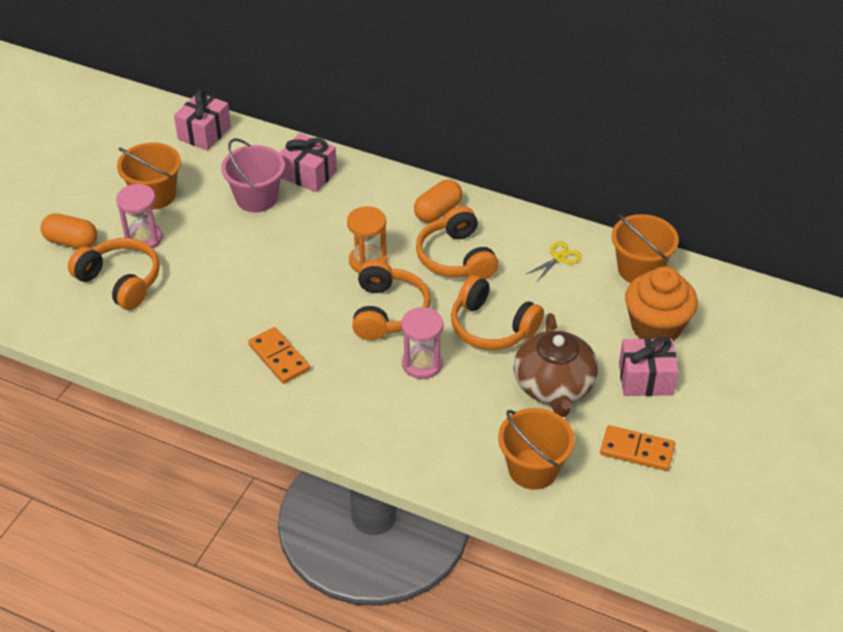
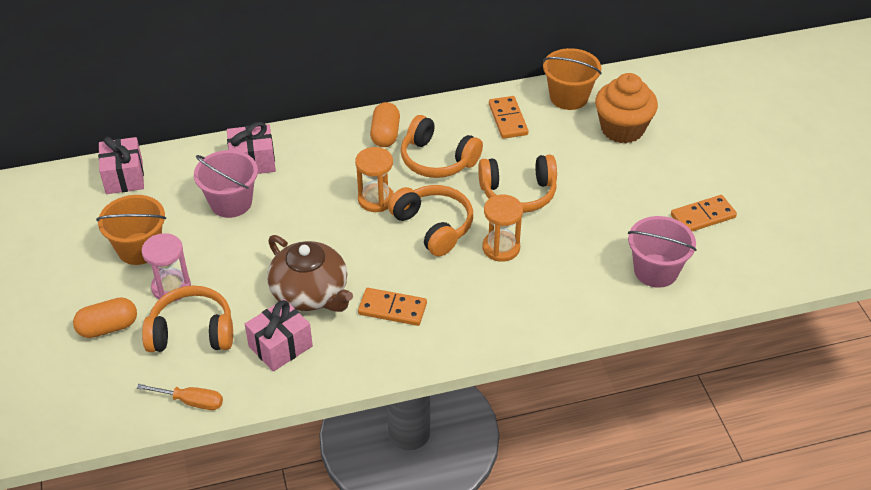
camera: 40 degrees left, 0 degrees up
pink hourglass [401,307,443,379] -> orange hourglass [482,195,523,262]
orange bucket [498,408,575,490] -> pink bucket [628,216,697,288]
brown teapot [514,313,598,417] -> brown teapot moved to [267,235,353,312]
yellow scissors [525,241,582,283] -> orange domino [489,96,529,139]
pink gift [619,337,679,396] -> pink gift moved to [245,299,313,371]
none -> orange screwdriver [137,384,223,410]

